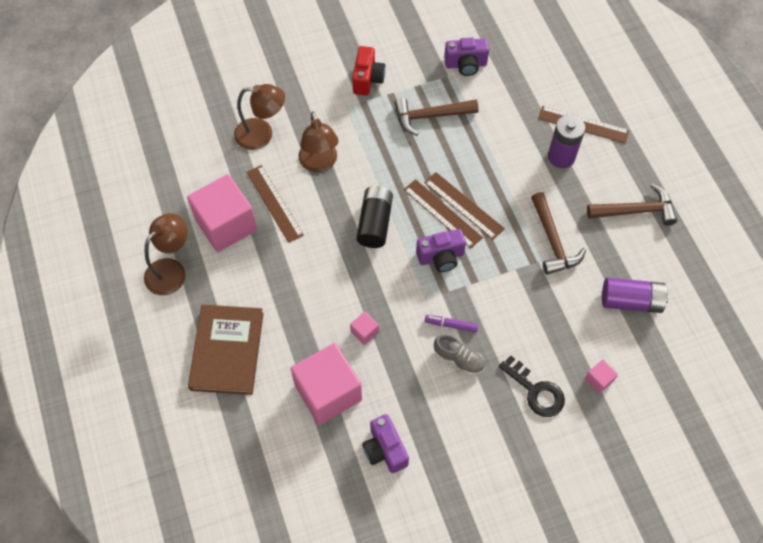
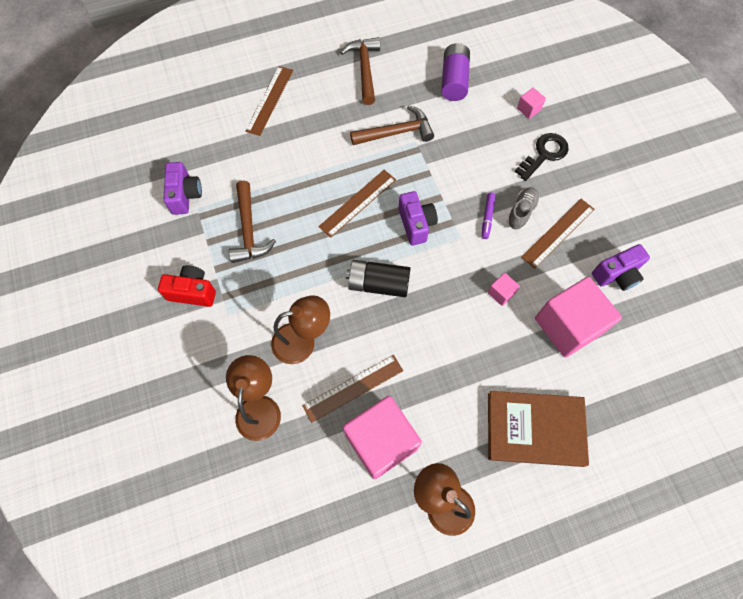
camera: 90 degrees left, 5 degrees up
brown ruler [404,179,483,248] -> brown ruler moved to [521,199,595,269]
purple battery [548,115,585,168] -> none

